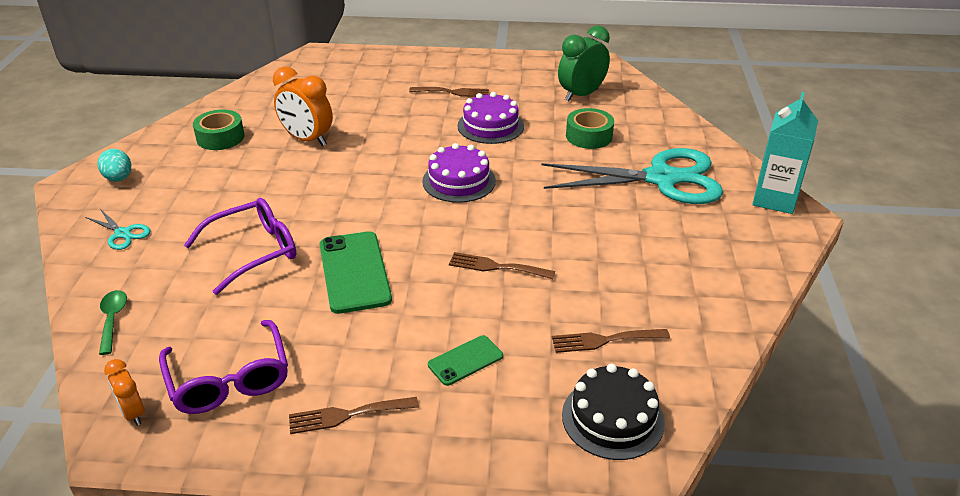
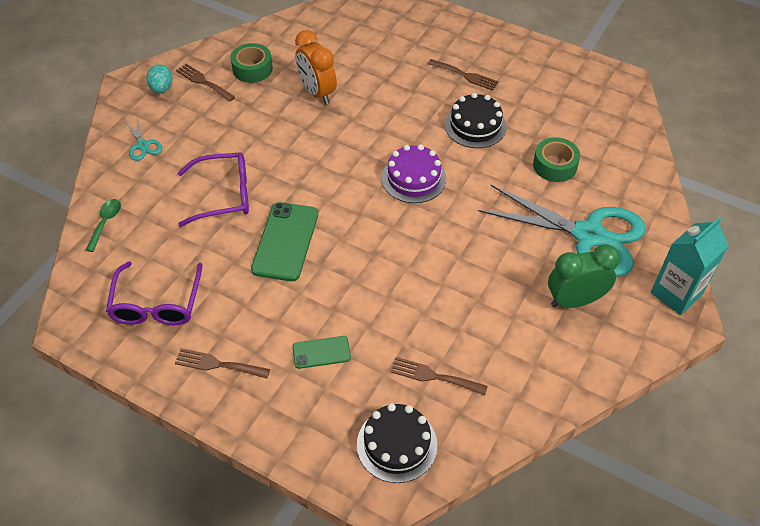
camera: 25 degrees right, 15 degrees up
orange clock [104,359,145,426] -> none
brown fork [449,252,555,279] -> brown fork moved to [176,64,235,102]
purple cake [457,92,524,144] -> black cake [445,93,506,148]
green clock [558,26,610,102] -> green clock moved to [548,244,620,308]

